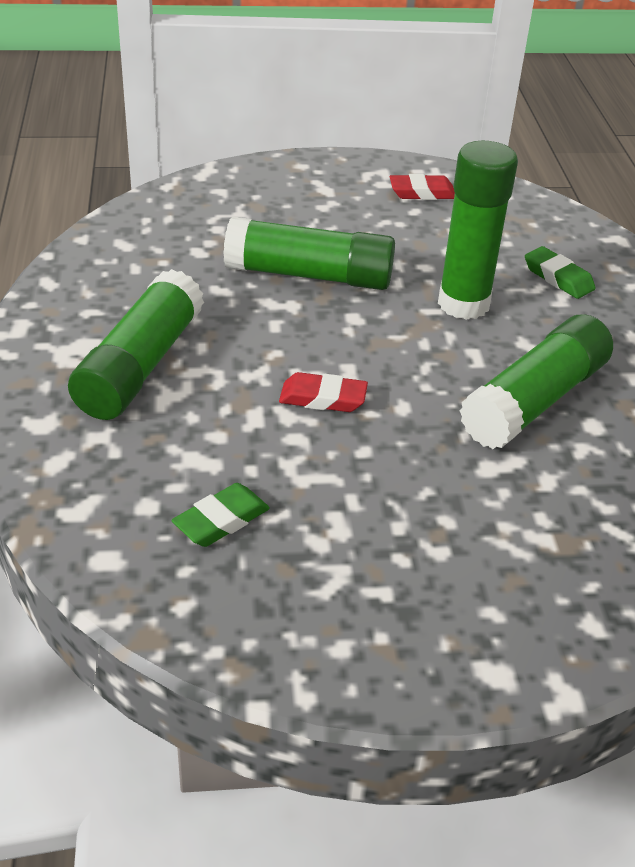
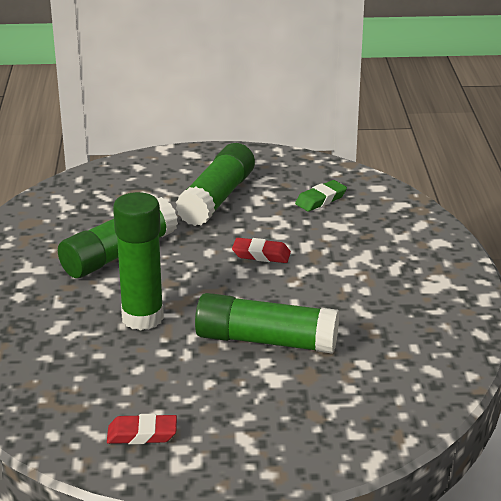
camera: 175 degrees left, 10 degrees down
green glue stick [68,269,204,420] -> green glue stick moved to [176,143,255,226]
green eraser [525,246,595,299] -> none

